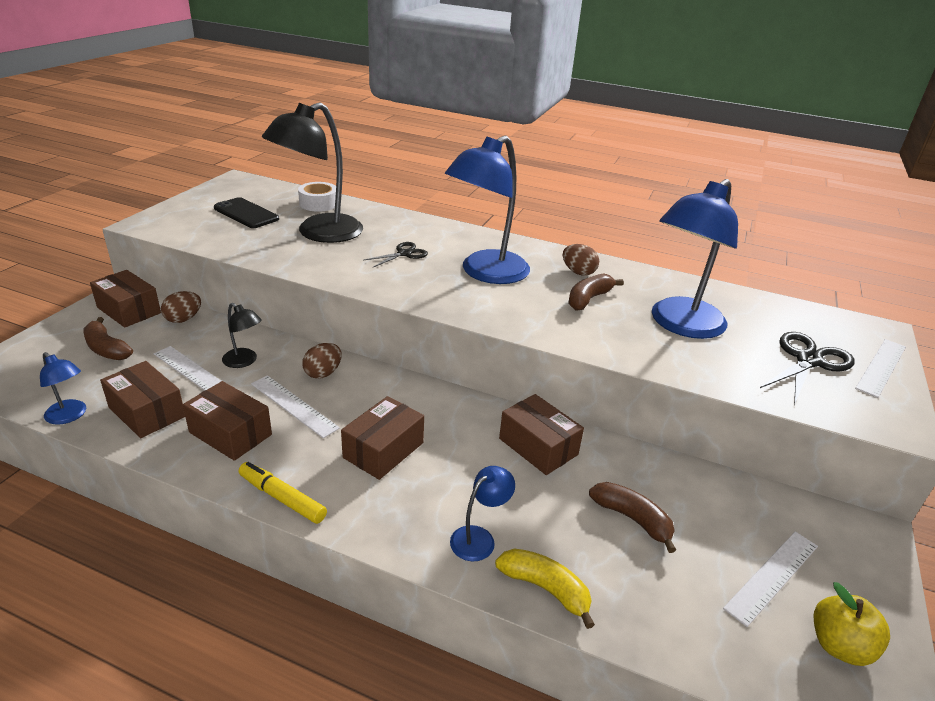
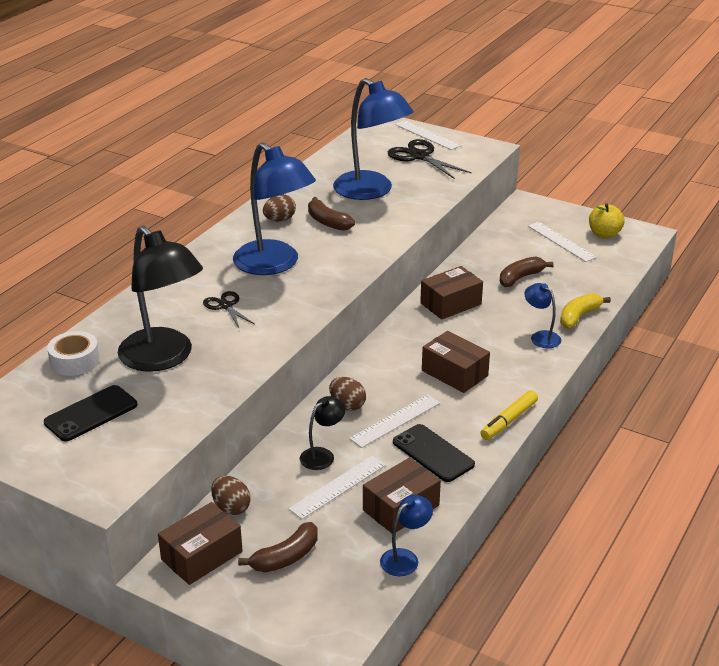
camera: 80 degrees left, 0 degrees up
brown box [183,381,272,461] -> black phone [393,424,475,482]

